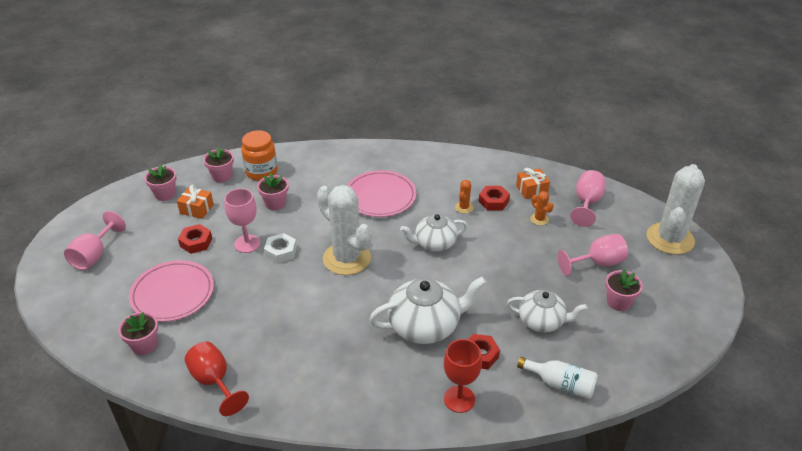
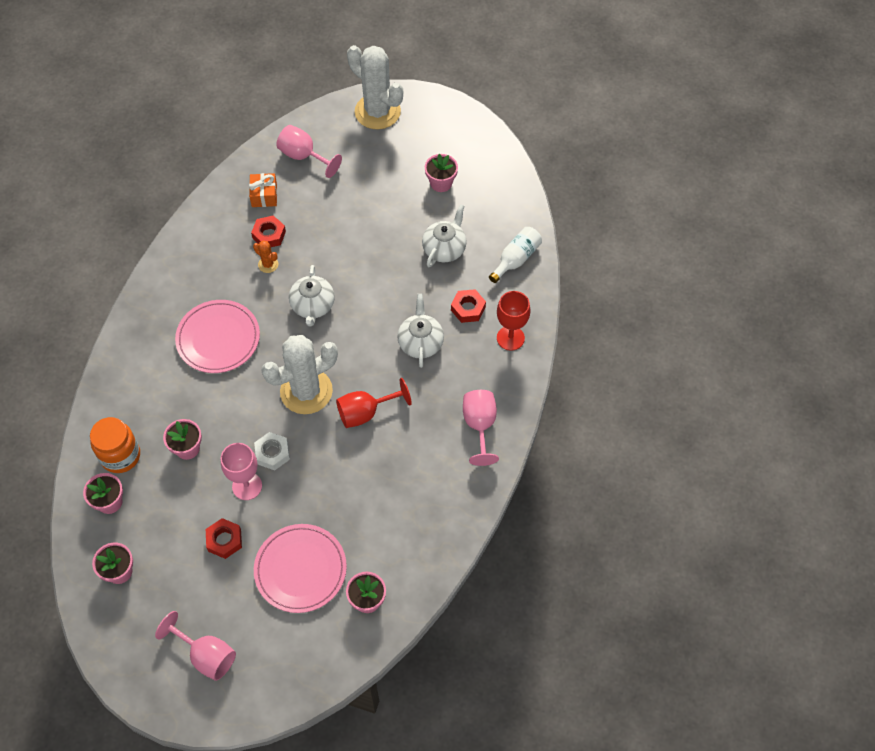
camera: 75 degrees left, 20 degrees up
orange gift [177,185,214,219] -> none
red goblet [185,341,249,416] -> red goblet moved to [336,378,412,428]
white teapot [369,277,486,344] -> white teapot [397,294,444,368], size x0.66
orange cactus [530,191,554,225] -> none
pink goblet [558,234,628,276] -> pink goblet moved to [463,390,499,466]

